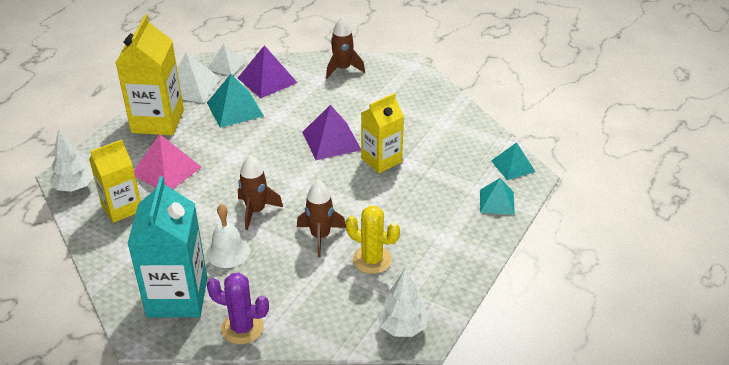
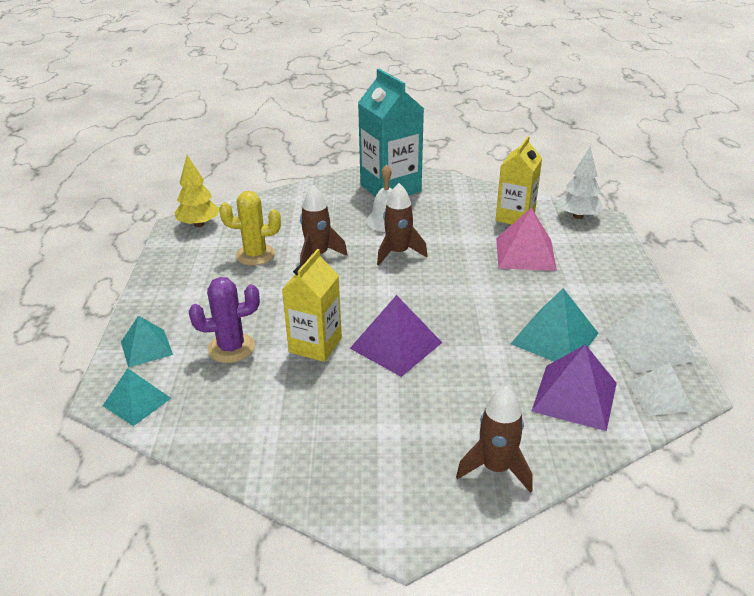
camera: 150 degrees right, 5 degrees down
yellow carton [116,15,184,135] -> none
purple cactus [207,273,269,344] -> purple cactus moved to [189,277,260,363]
white tree [378,268,428,337] -> yellow tree [175,155,219,227]

